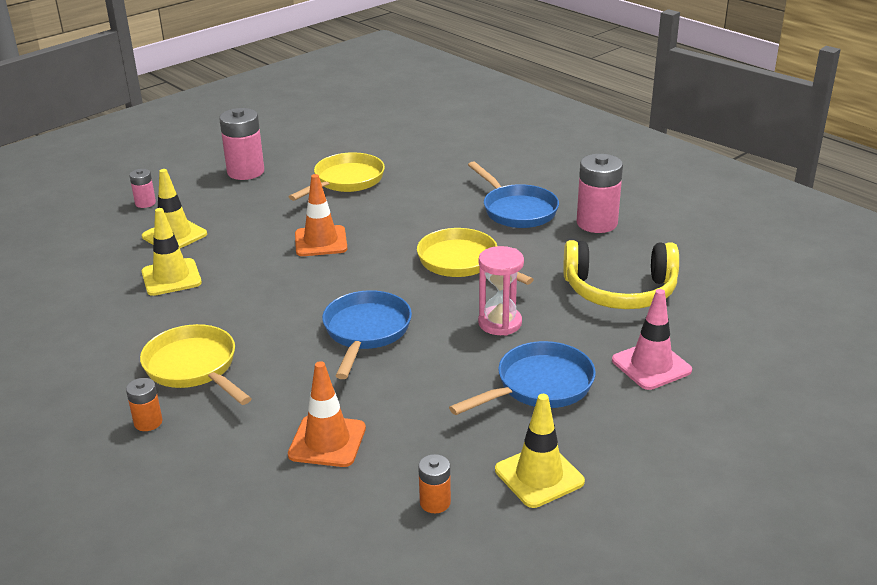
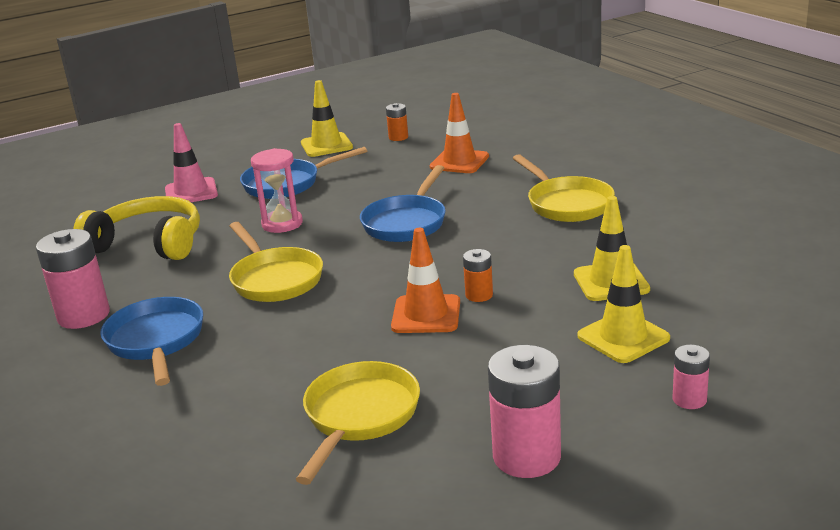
camera: 165 degrees left, 5 degrees down
orange battery [126,378,163,431] -> orange battery moved to [463,249,493,302]
yellow pan [289,152,385,201] -> yellow pan turned 150 degrees clockwise [296,361,420,485]

